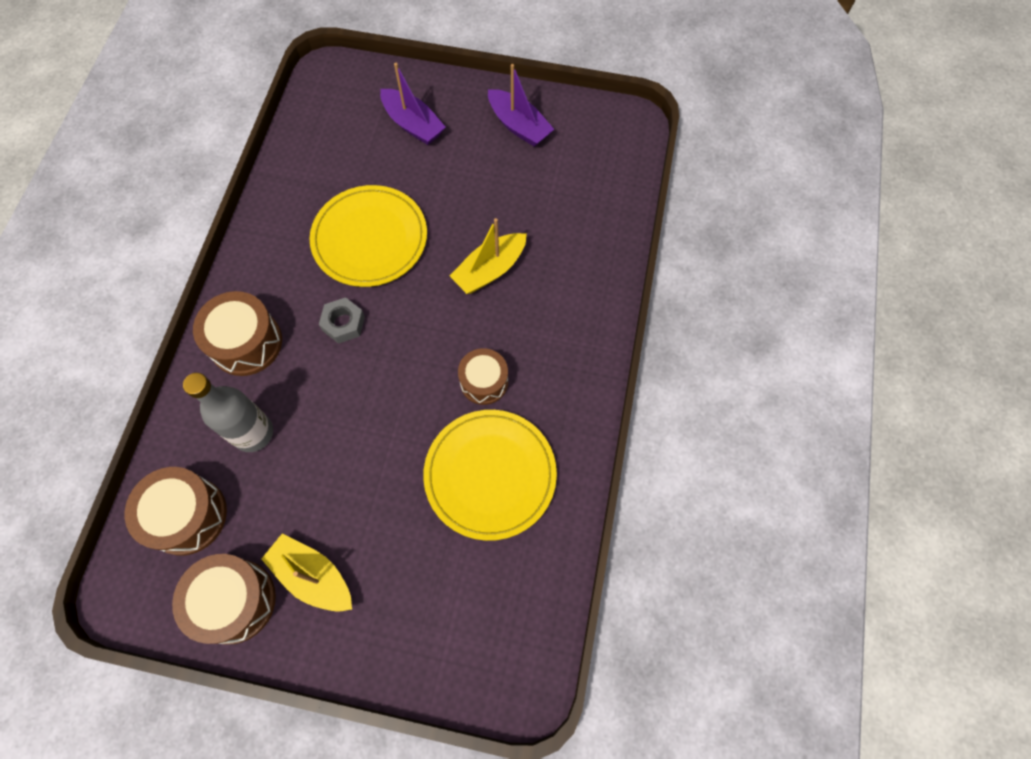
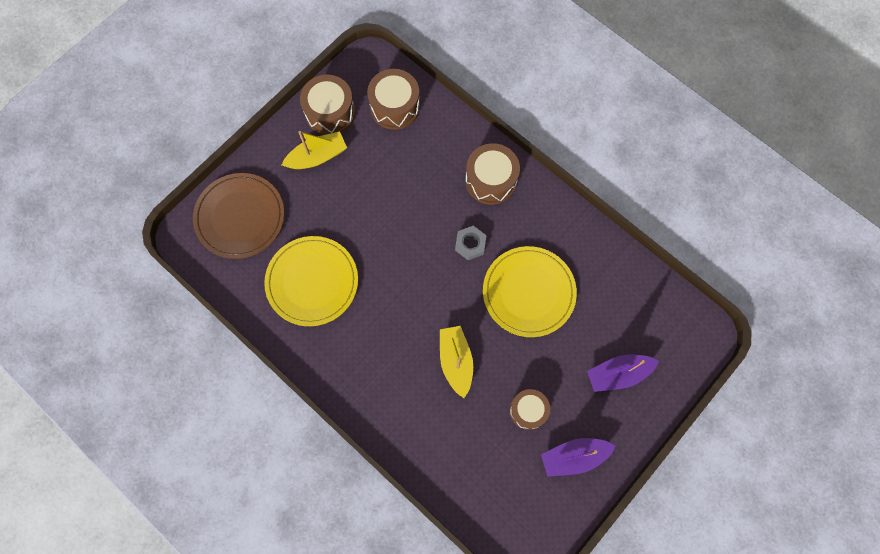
camera: 120 degrees right, 5 degrees up
grey bottle [183,373,273,452] -> none
brown drum [458,348,508,405] -> brown drum moved to [510,389,550,430]
none -> brown plate [193,173,284,259]

